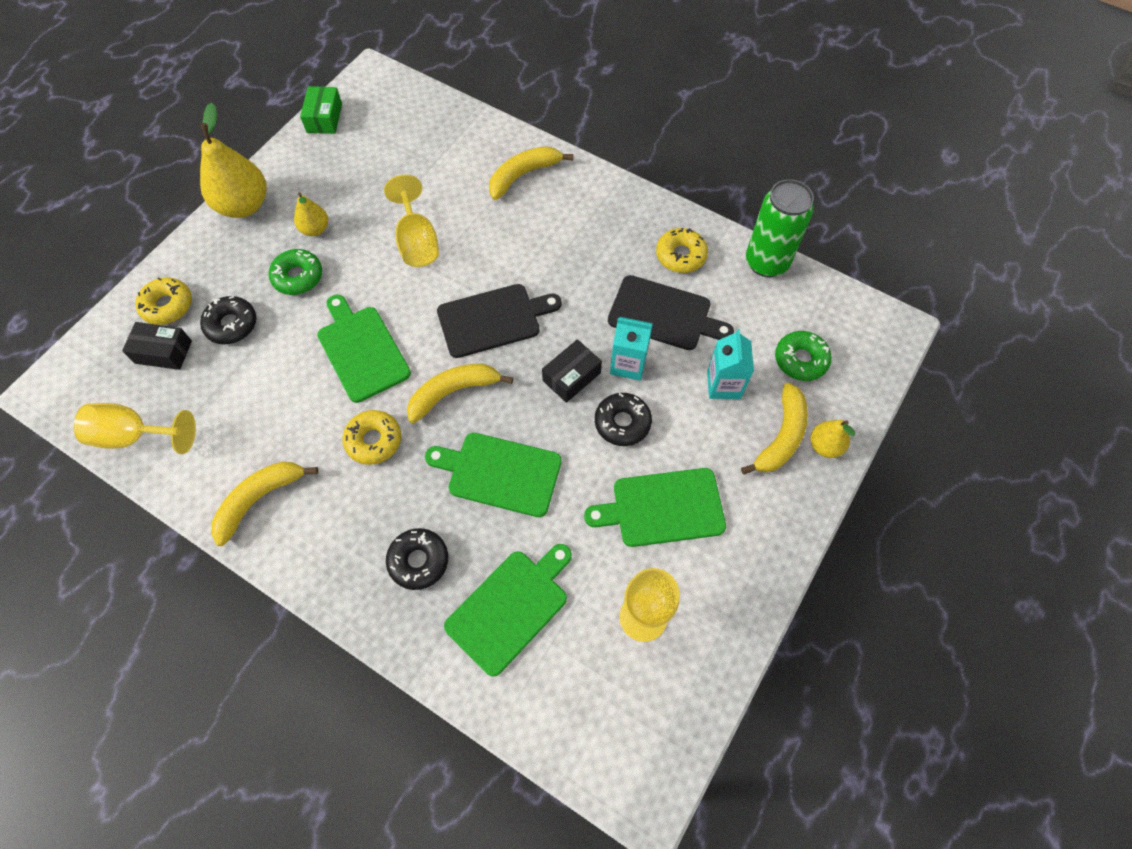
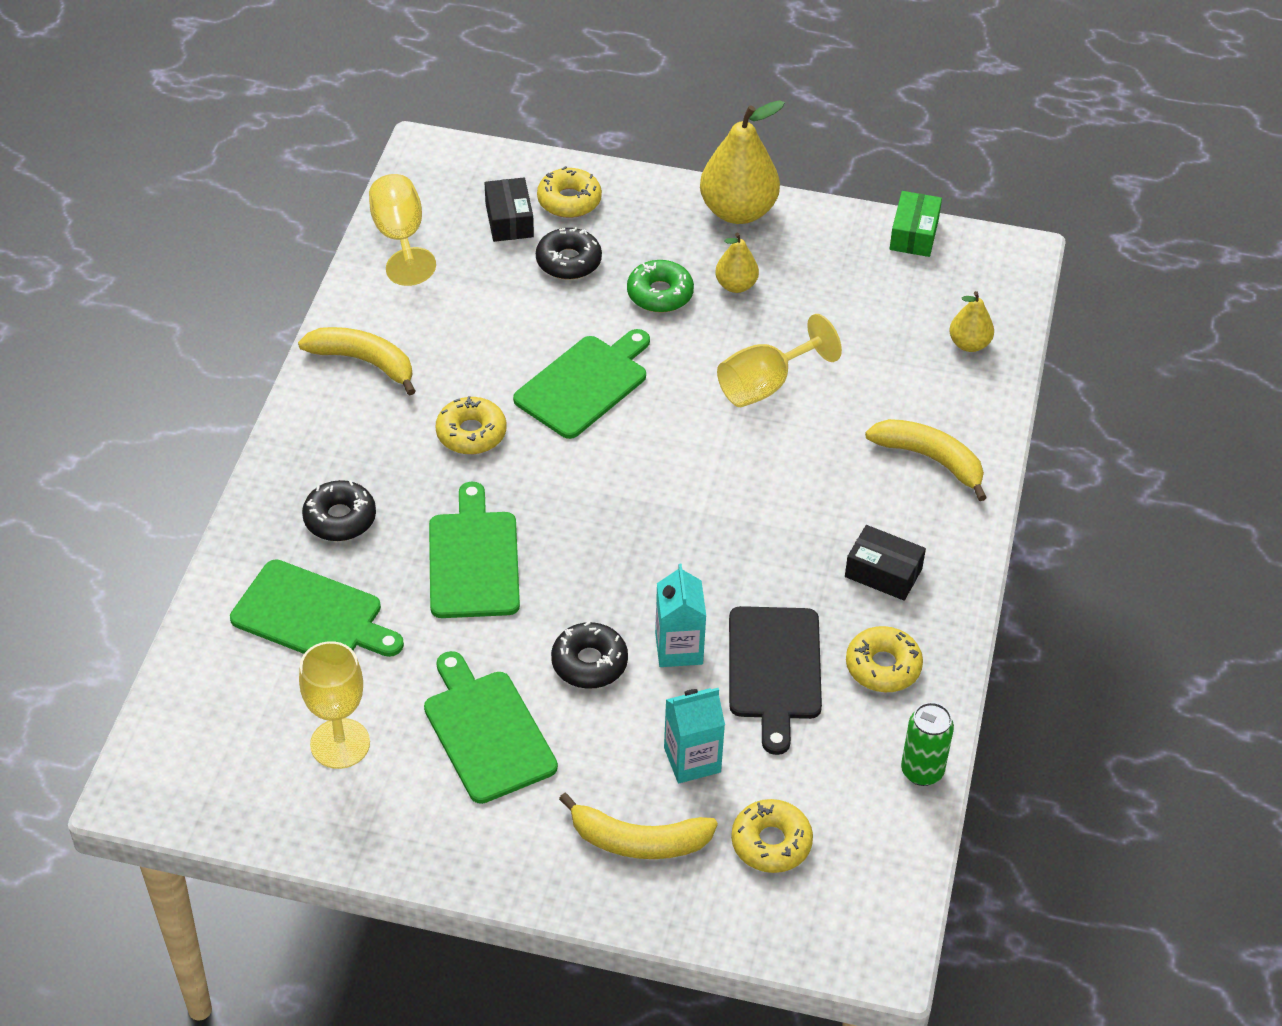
camera: 70 degrees right, 15 degrees down
green box [300,86,342,134] -> green box turned 60 degrees counterclockwise [890,191,942,257]
yellow banana [407,364,513,423] -> none
black cutting board [437,284,562,358] -> none
black box [542,339,602,403] -> black box moved to [845,525,926,601]
green can [746,179,814,277] -> green can [901,702,954,786], size x0.62
green donut [775,331,832,381] -> yellow donut [731,799,813,873]
yellow pear [811,420,856,458] -> yellow pear moved to [949,291,994,352]

